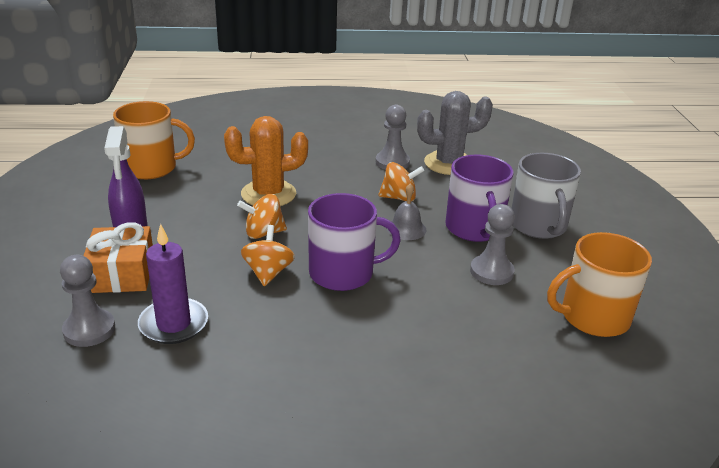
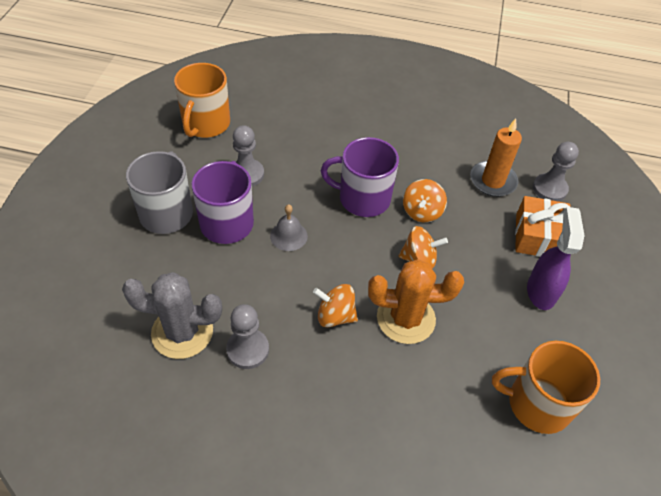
camera: 165 degrees left, 20 degrees up
purple candle [138,224,208,344] -> orange candle [470,119,522,197]
orange spinning top [378,162,424,202] -> orange spinning top moved to [313,284,358,327]
orange mug [547,232,652,337] -> orange mug turned 105 degrees clockwise [174,63,230,138]

